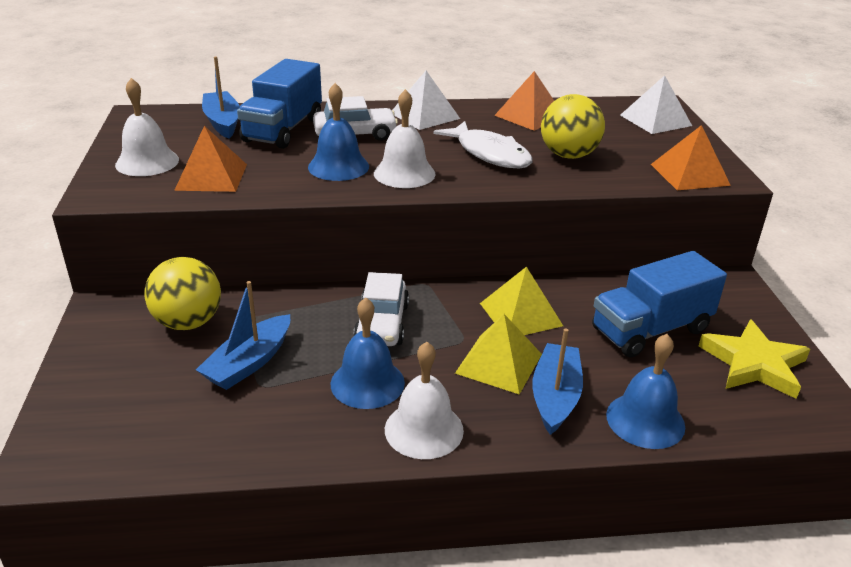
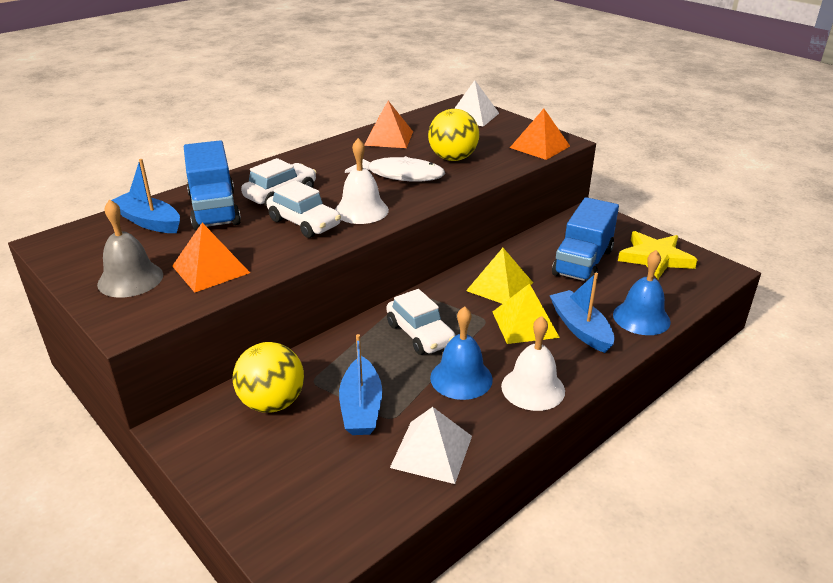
camera: 35 degrees left, 0 degrees up
white bell [115,78,179,176] -> grey bell [97,199,163,298]
blue bell [308,83,369,181] -> white car [267,180,341,238]
white pyramid [393,71,460,130] -> white pyramid moved to [390,407,472,484]

